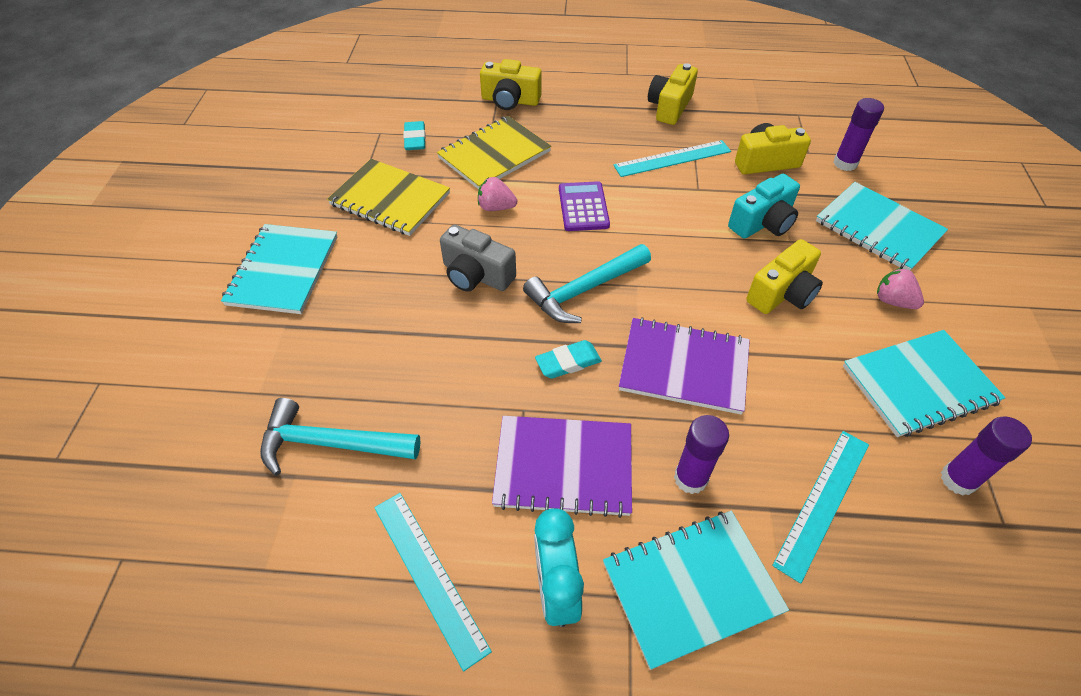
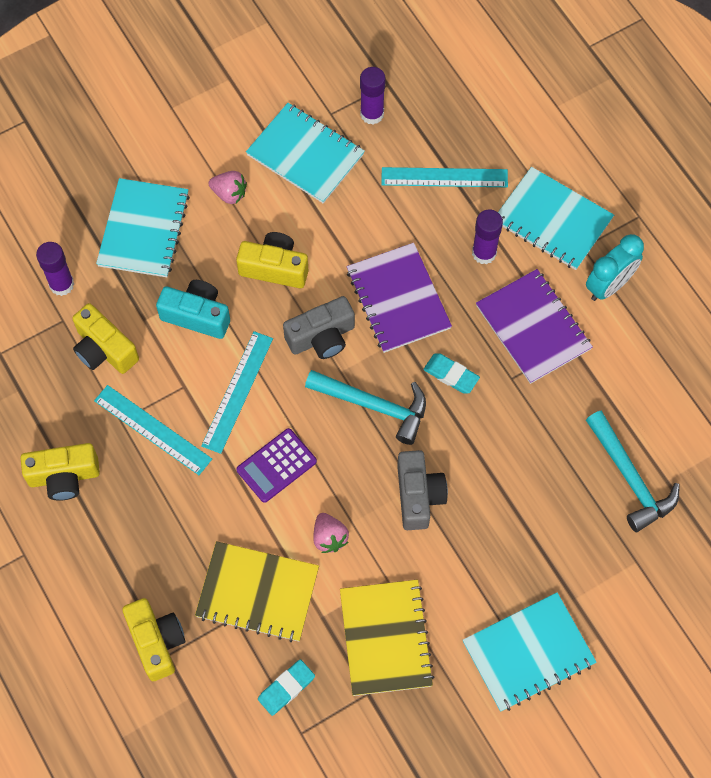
camera: 125 degrees left, 15 degrees up
turquoise ruler [374,493,492,671] -> turquoise ruler moved to [201,331,273,454]
pink strawberry [877,268,924,309] -> pink strawberry turned 75 degrees counterclockwise [208,171,247,204]
none -> grey camera [283,296,355,359]

